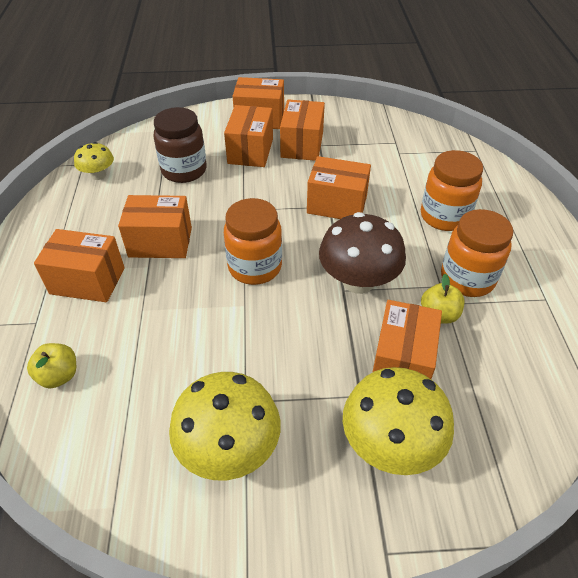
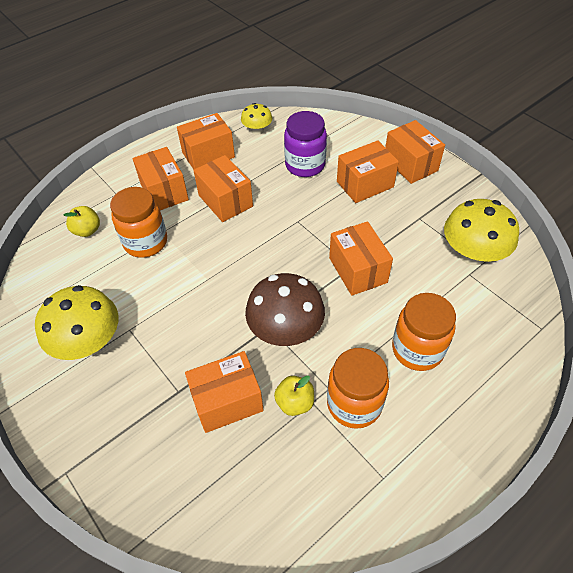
camera: 55 degrees right, 5 degrees up
brown jar [153,107,207,183] -> purple jar [284,111,327,177]
orange jar [224,198,282,285] -> orange jar moved to [110,187,167,258]
orange box [280,100,325,161] -> orange box moved to [177,113,235,170]
yellow mushroom [343,367,454,475] -> yellow mushroom moved to [444,199,519,265]

